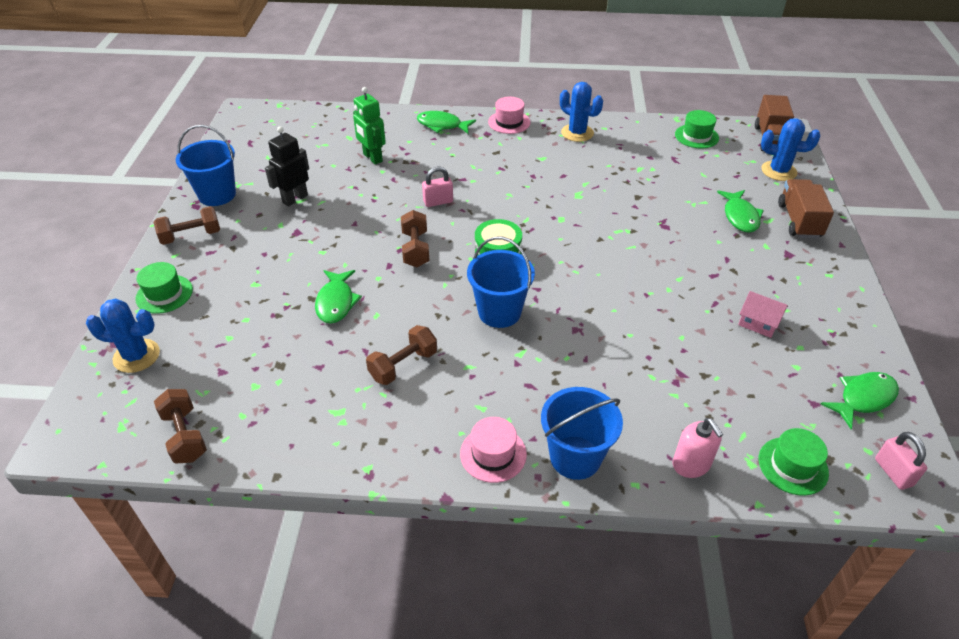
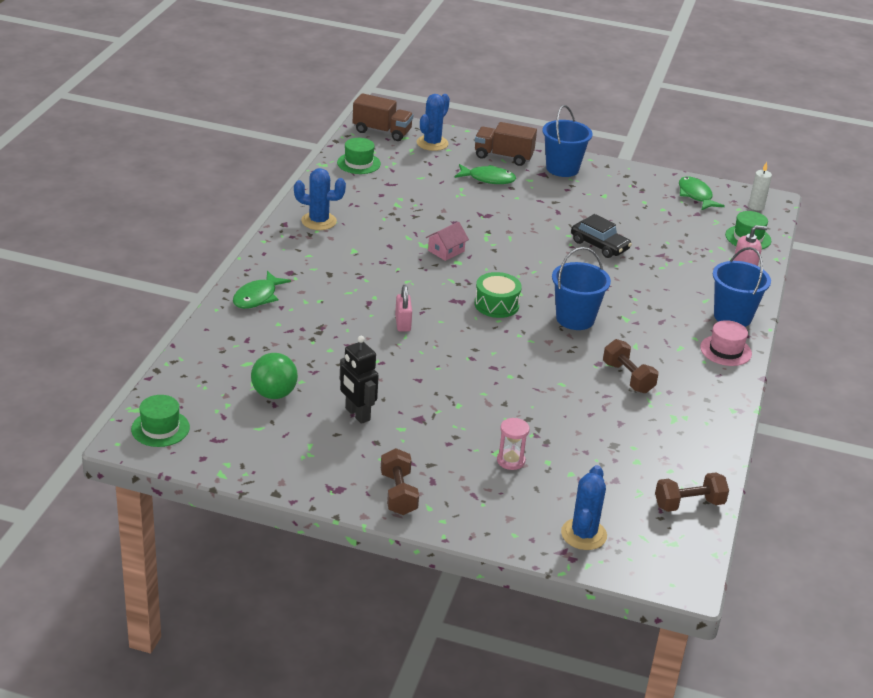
camera: 80 degrees left, 10 degrees down
green hat [135,262,193,314] -> green hat moved to [131,395,190,447]
blue bucket [176,125,236,206] -> blue bucket moved to [542,105,592,177]
green fish [315,270,362,324] -> none
green robot [353,87,386,165] -> none
brown dumbbell [401,210,429,267] -> none
pink hat [488,97,531,134] -> none
blue cactus [560,82,603,142] -> blue cactus turned 45 degrees clockwise [294,168,346,230]
pink house [738,291,788,338] -> pink house moved to [426,222,469,261]
pink padlock [875,432,927,490] -> white candle [749,162,772,211]
none -> green ball [251,353,298,399]
none -> pink hourglass [497,418,530,470]
none -> black car [571,214,632,258]

